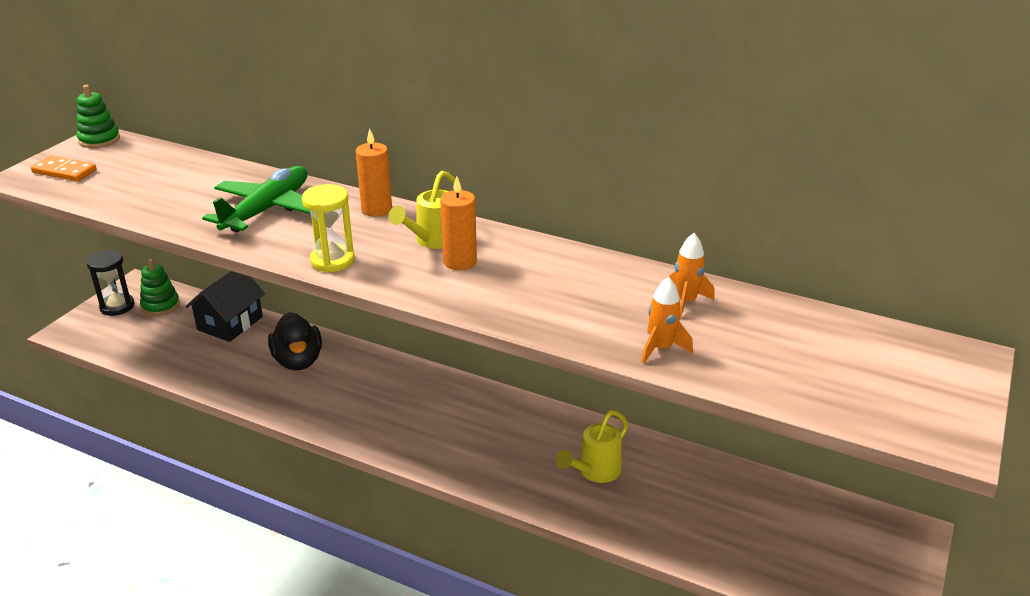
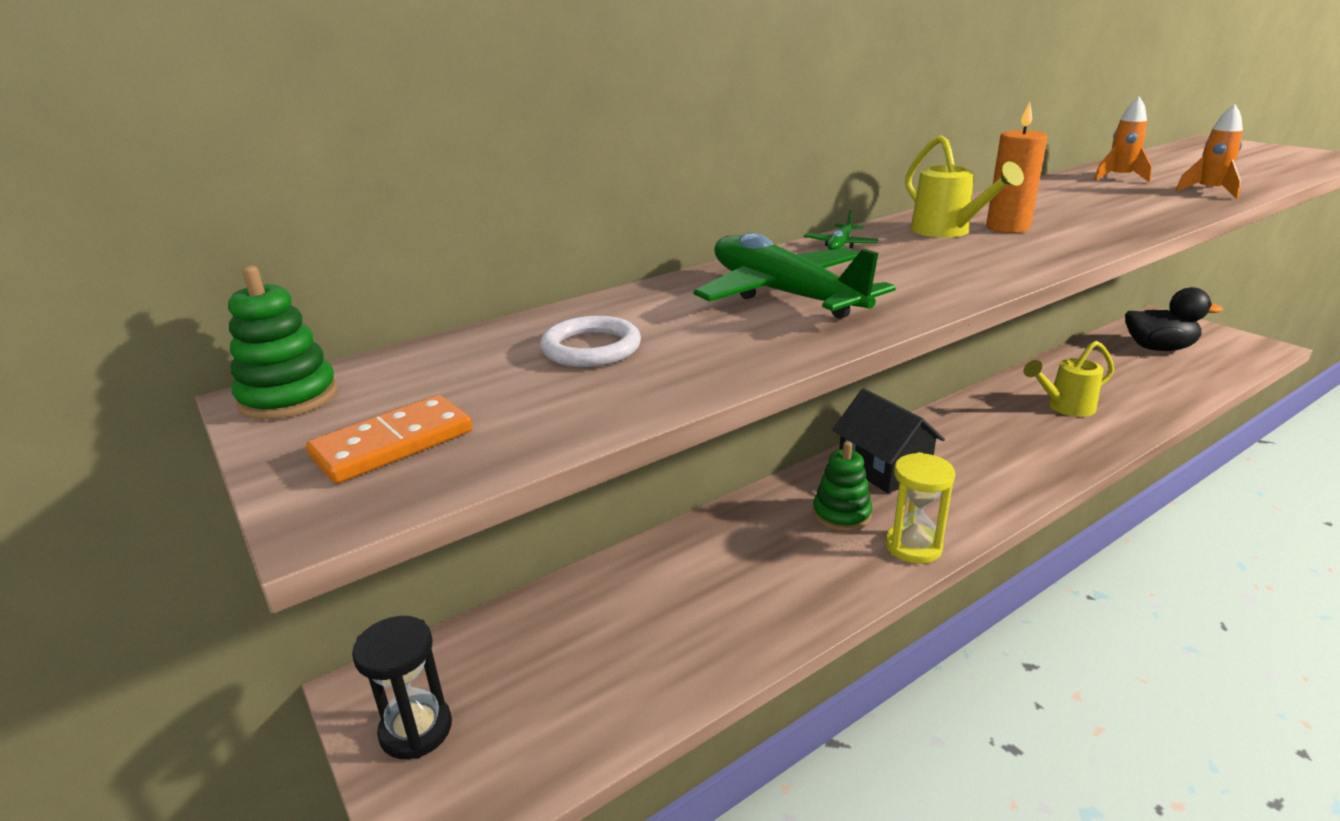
camera: 60 degrees left, 5 degrees down
green stacking toy [140,259,180,316] -> green stacking toy moved to [813,441,872,532]
black house [185,271,265,342] -> black house moved to [832,388,945,494]
black duck [268,312,322,370] -> black duck moved to [1125,287,1223,351]
yellow hourglass [302,184,355,273] -> yellow hourglass moved to [886,452,955,564]
orange candle [356,128,392,217] -> green plane [804,210,878,250]
yellow watering can [556,410,628,483] -> yellow watering can turned 90 degrees clockwise [1023,341,1114,417]
none -> white ring [540,316,641,367]

